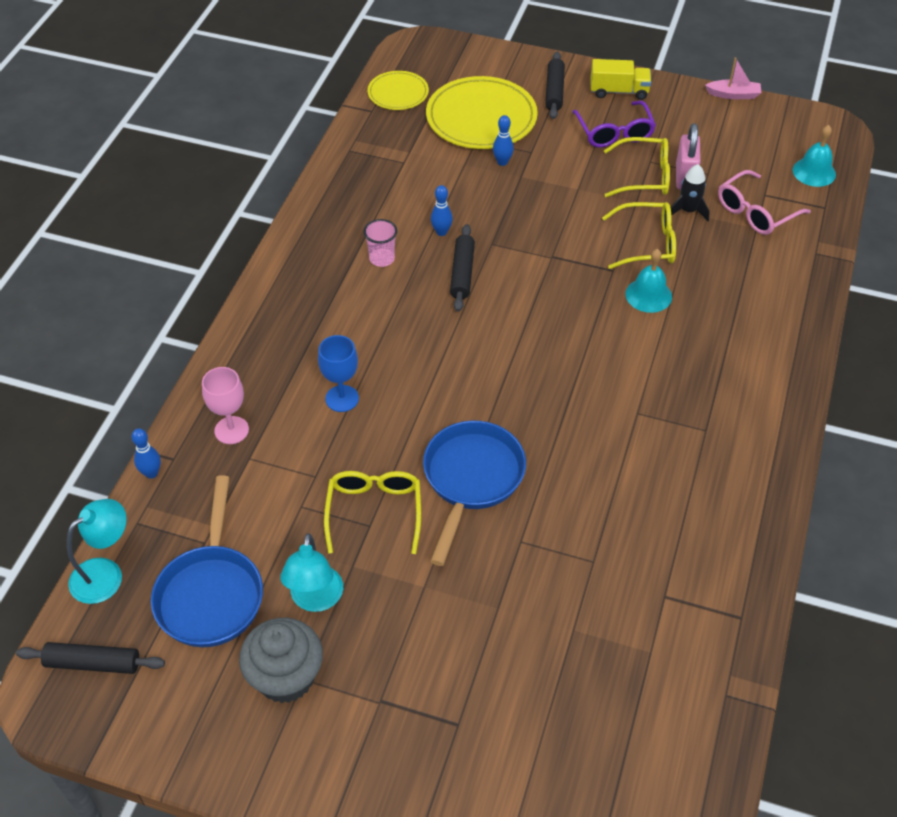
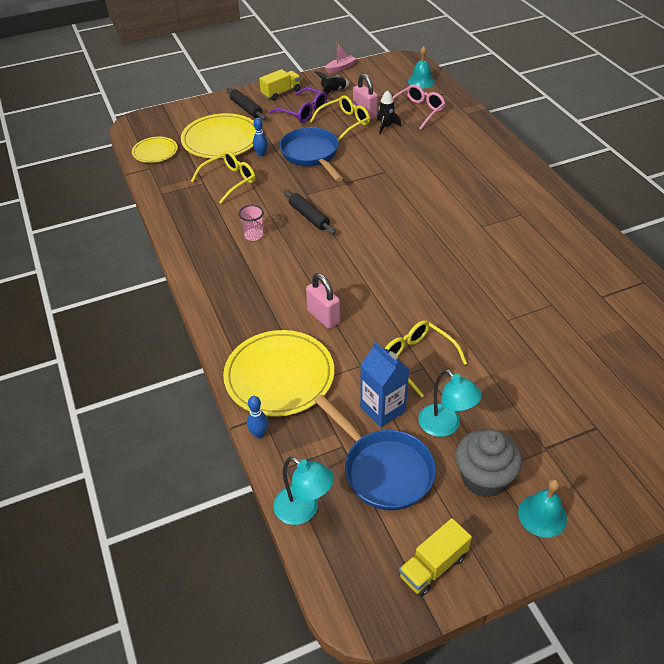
camera: 40 degrees left, 5 degrees down
black rolling pin [16,642,165,674] -> none
turquoise lamp [67,499,127,604] -> turquoise lamp turned 120 degrees clockwise [274,457,334,525]
pink goblet [202,367,249,444] -> yellow plate [223,330,334,417]
blue goblet [318,335,359,412] -> pink padlock [306,273,340,329]
blue pan [423,421,526,566] -> blue pan moved to [279,127,343,181]
blue bowling pin [431,185,453,236] -> none
yellow glasses [602,202,676,269] -> yellow glasses moved to [191,151,256,204]
turquoise bell [626,249,672,313] -> turquoise bell moved to [518,479,567,538]
pink glasses [718,170,811,235] -> pink glasses turned 150 degrees counterclockwise [393,84,446,129]
none -> black rocket [315,71,349,94]
none -> blue carton [360,342,409,428]
none -> yellow truck [399,518,472,597]

